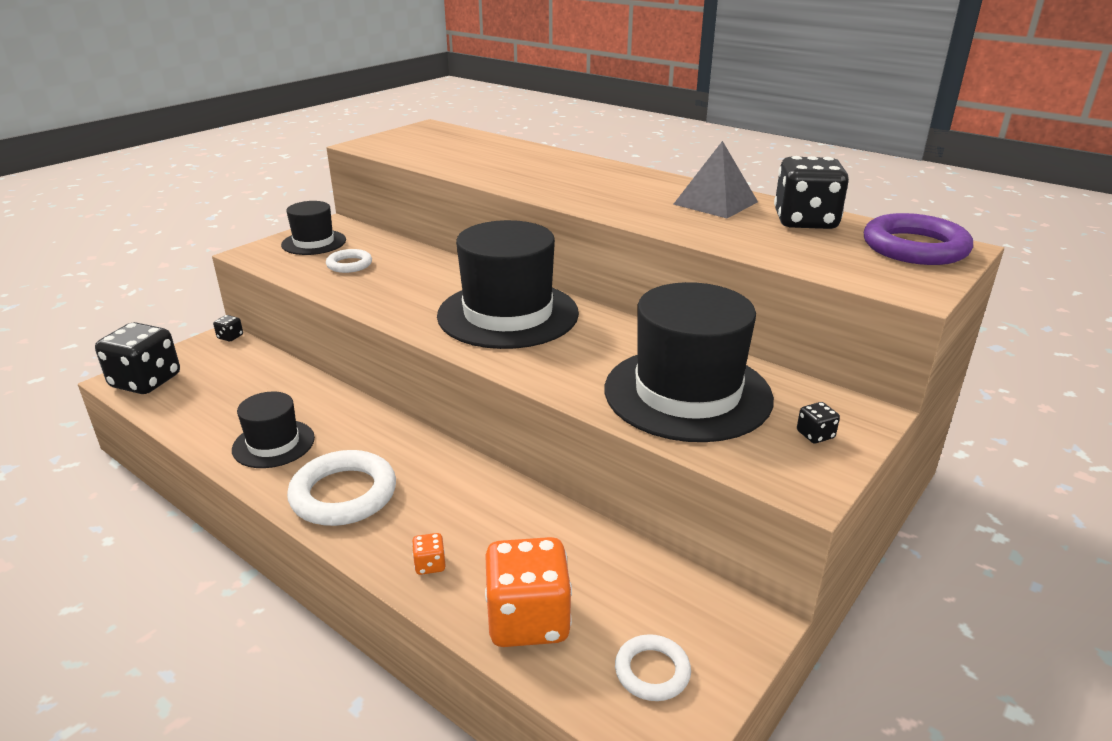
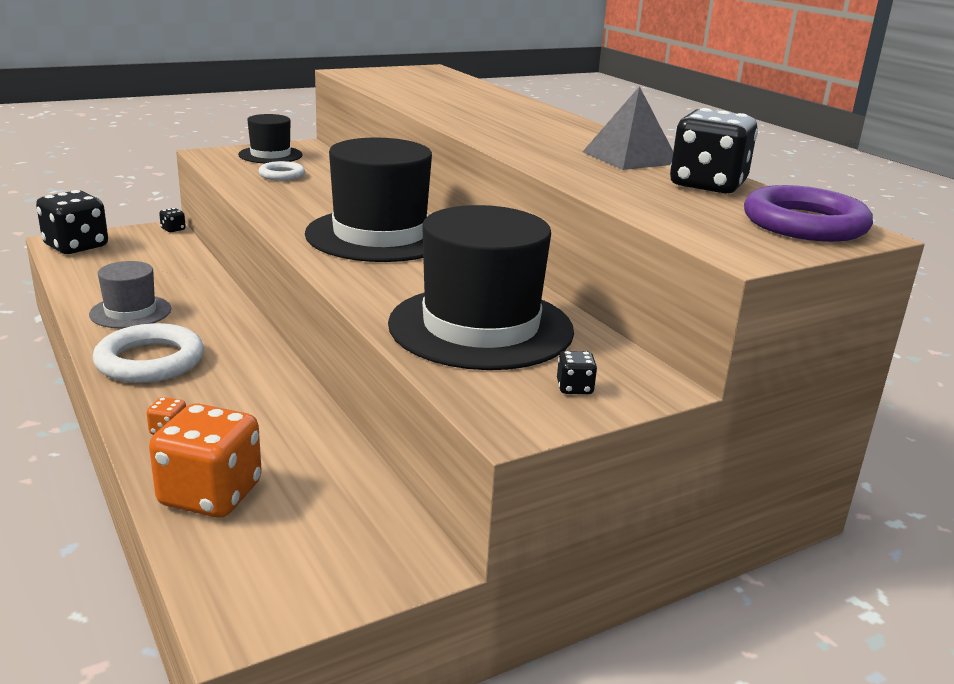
camera: 20 degrees right, 5 degrees down
black hat [232,392,315,468] -> grey hat [89,261,171,328]
white ring [615,634,691,701] -> none

